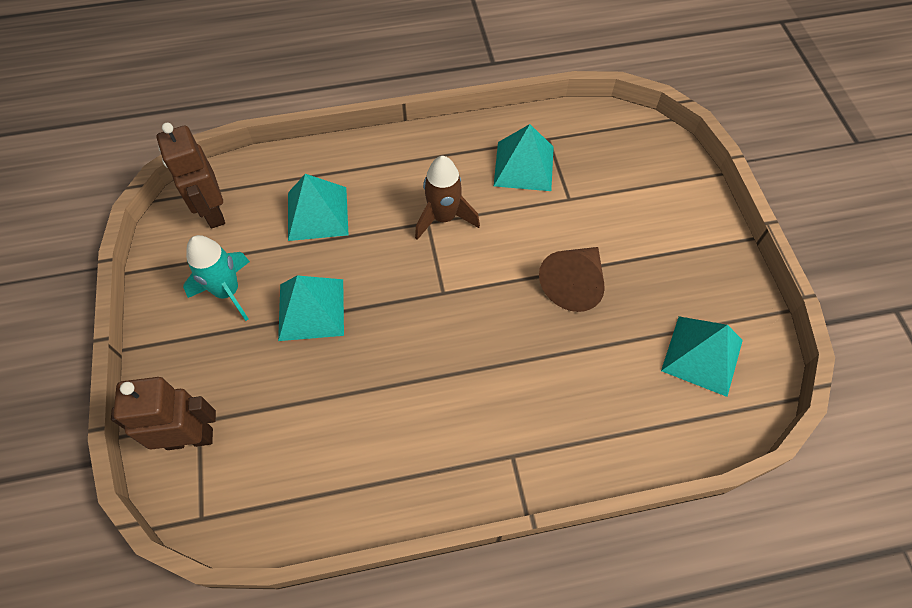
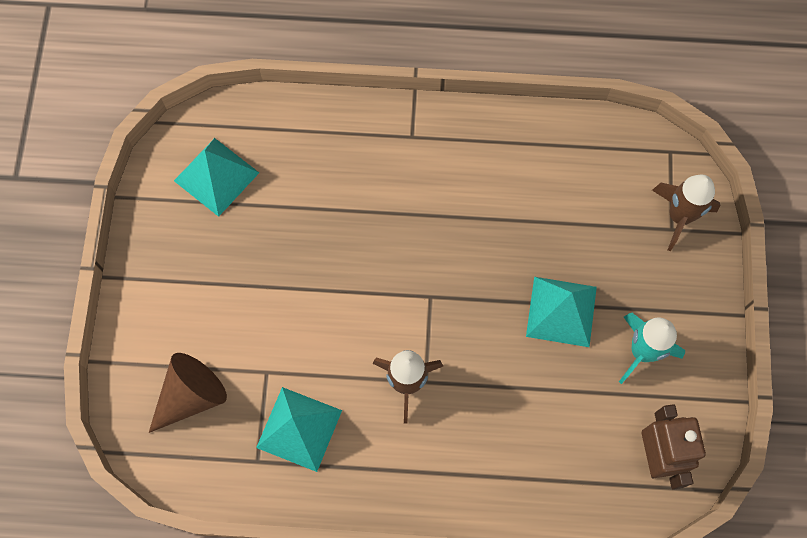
camera: 165 degrees left, 10 degrees up
brown robot [111,377,216,450] -> brown rocket [652,175,721,251]
turquoise pyramid [288,174,349,241] -> none
brown cone [539,247,605,312] -> brown cone moved to [149,353,227,433]

